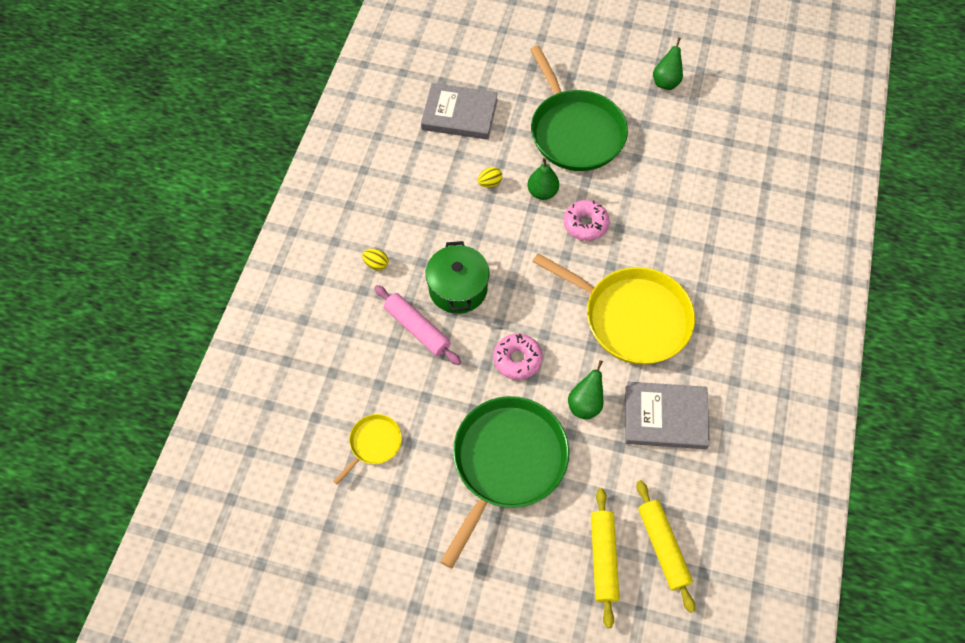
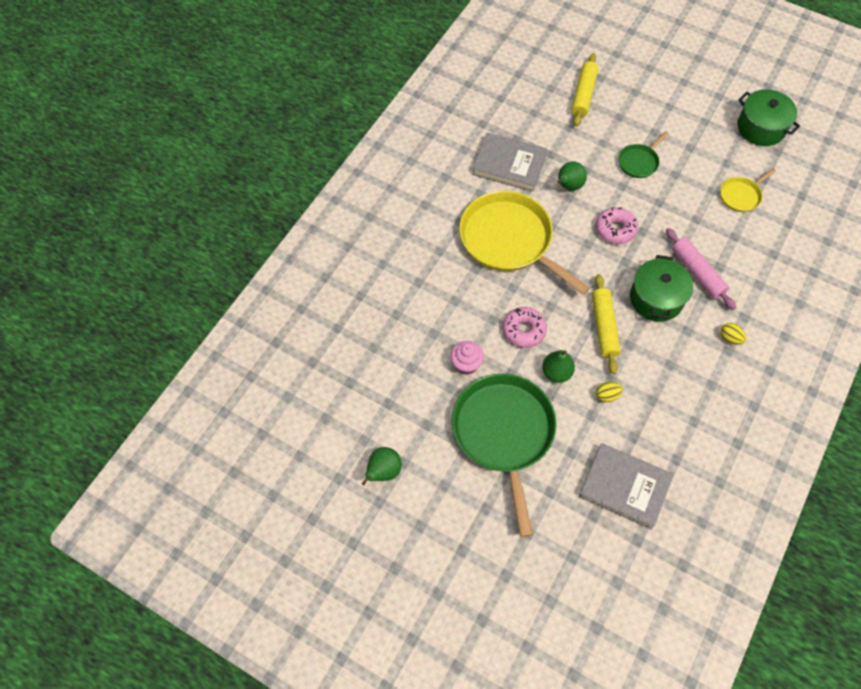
camera: 165 degrees left, 0 degrees up
green pan [440,396,569,569] -> green pan [618,131,669,178], size x0.46
yellow rolling pin [636,480,695,613] -> yellow rolling pin moved to [592,274,621,374]
none -> pink cupcake [450,341,484,375]
none -> green pot [737,89,800,146]

